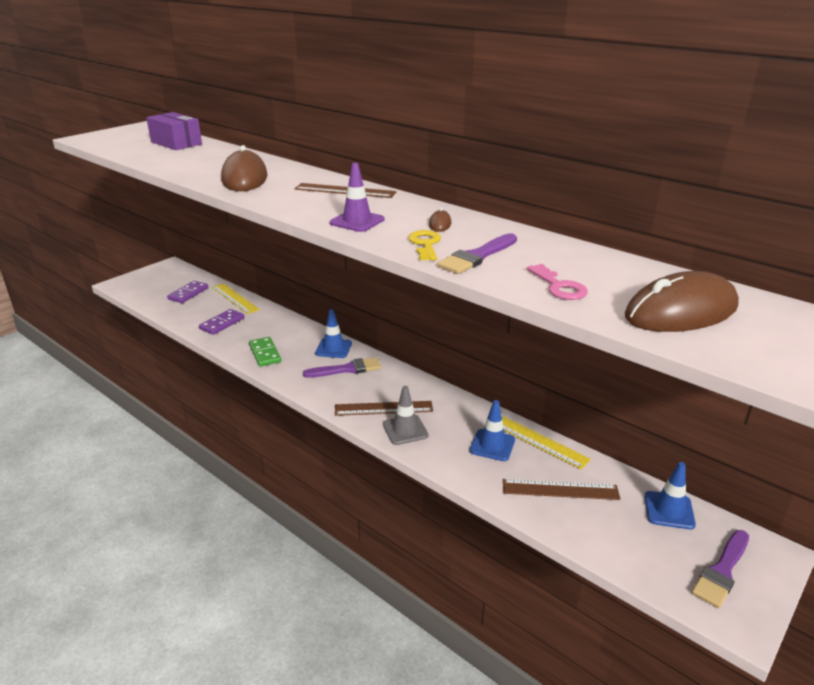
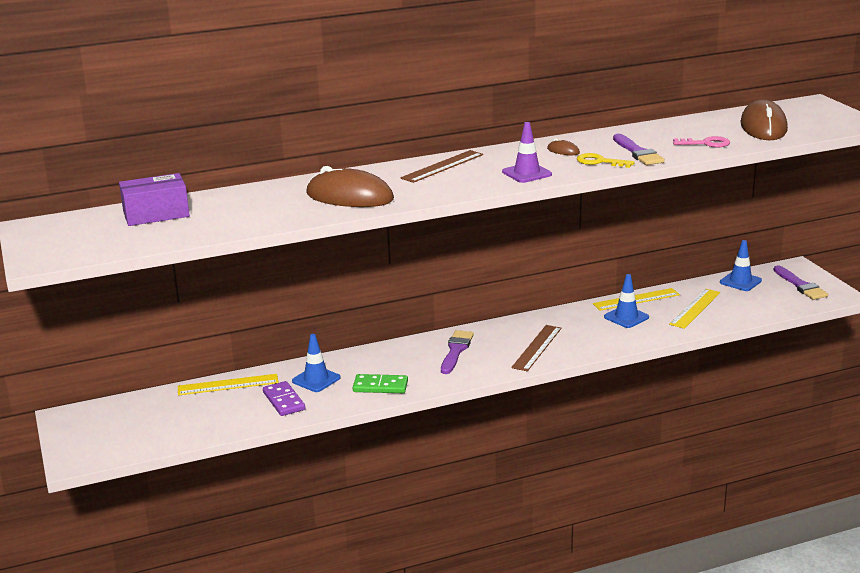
camera: 60 degrees left, 5 degrees down
purple domino [167,281,208,303] -> none
blue traffic cone [315,309,352,358] -> blue traffic cone moved to [292,334,340,392]
grey traffic cone [383,386,429,445] -> none
brown ruler [503,479,621,500] -> yellow ruler [669,289,720,329]

